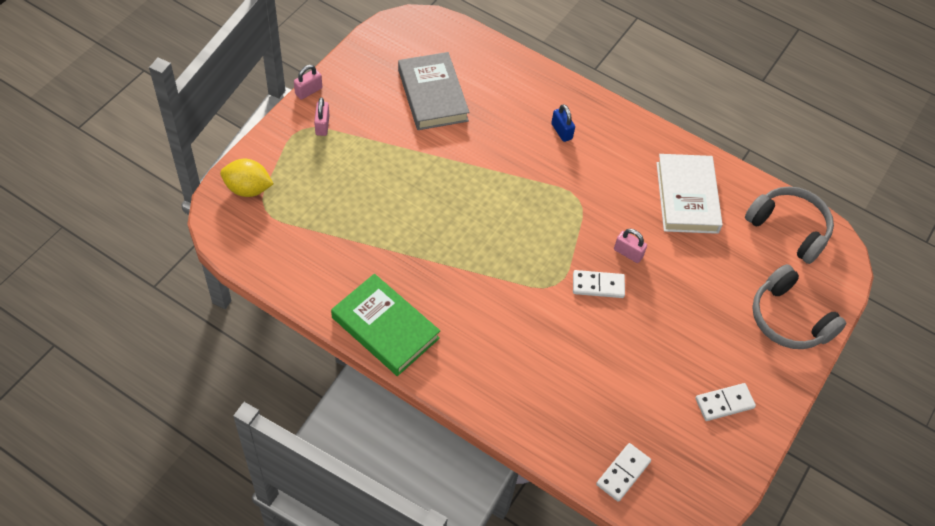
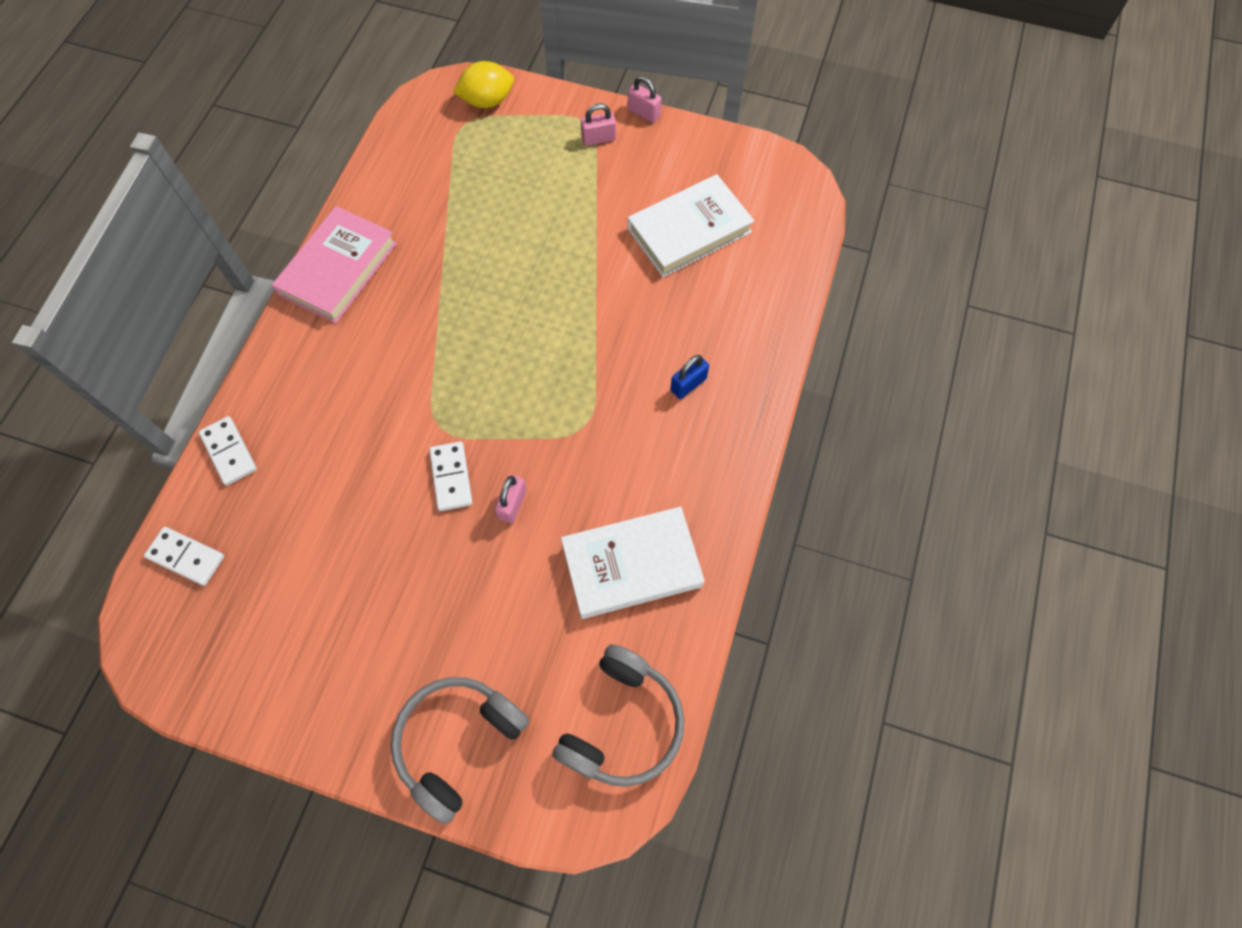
camera: 80 degrees right, 10 degrees up
yellow lemon [220,159,273,197] -> yellow lemon turned 75 degrees clockwise [453,61,514,108]
green book [331,274,440,376] -> pink book [272,206,397,323]
grey book [398,52,470,130] -> white book [628,174,754,277]
white domino [695,383,756,421] -> white domino moved to [199,416,257,486]

